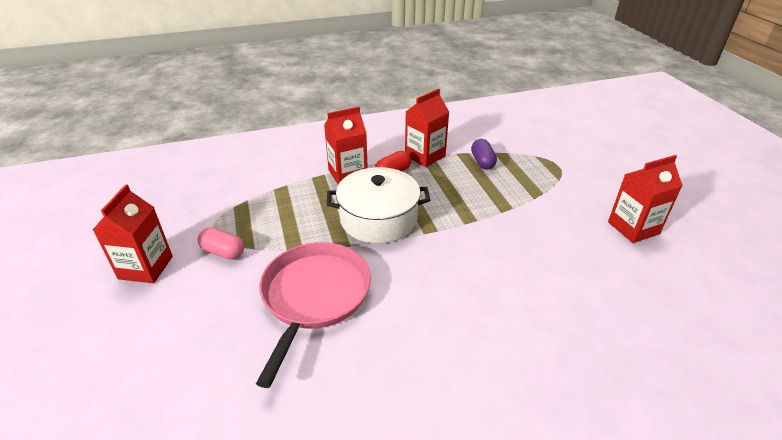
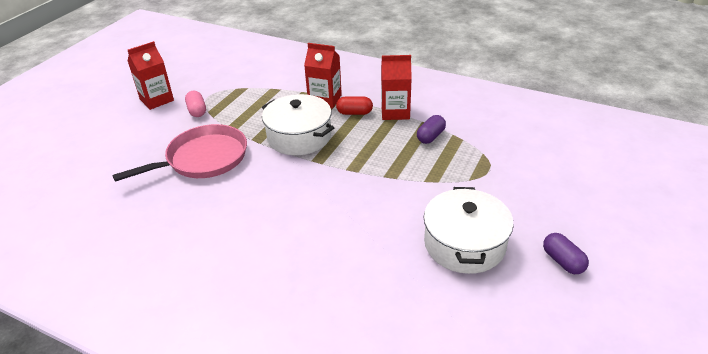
camera: 45 degrees right, 0 degrees up
red carton [608,155,683,243] -> white pot [424,187,514,274]
none -> purple capsule [543,233,589,274]

